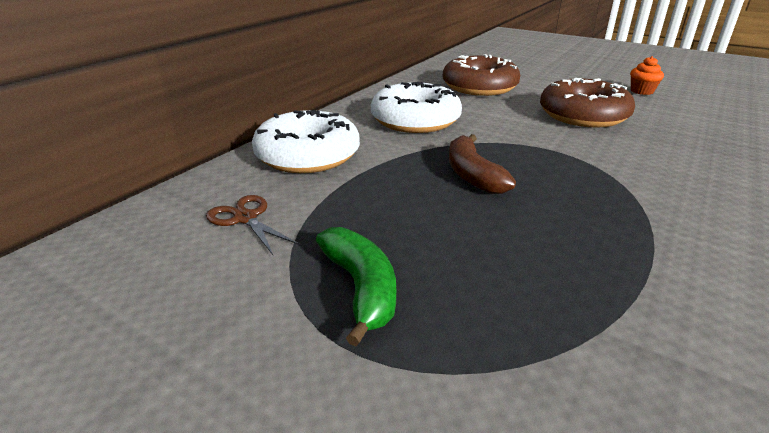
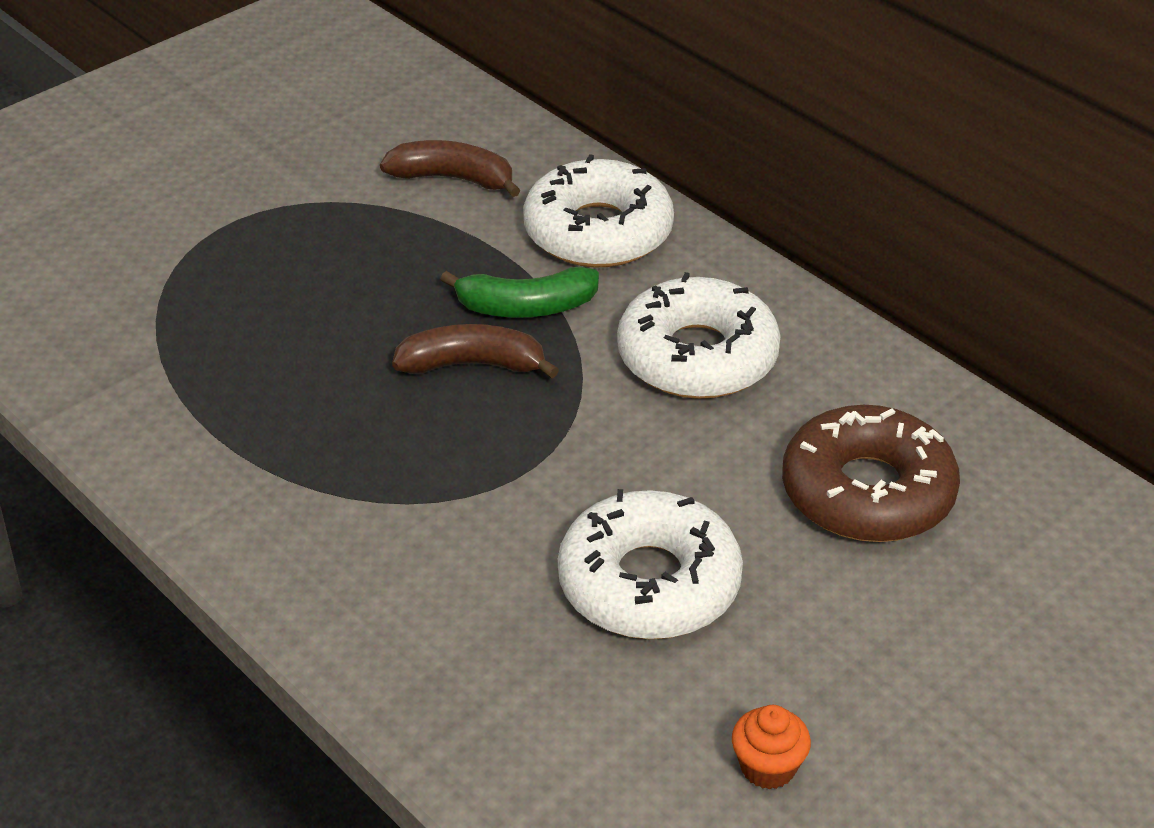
camera: 105 degrees right, 10 degrees up
brown scissors [206,195,300,255] -> brown banana [380,140,521,197]
green banana [316,227,396,346] -> green banana moved to [440,266,599,318]
brown donut [540,78,635,128] -> white donut [558,489,743,639]

